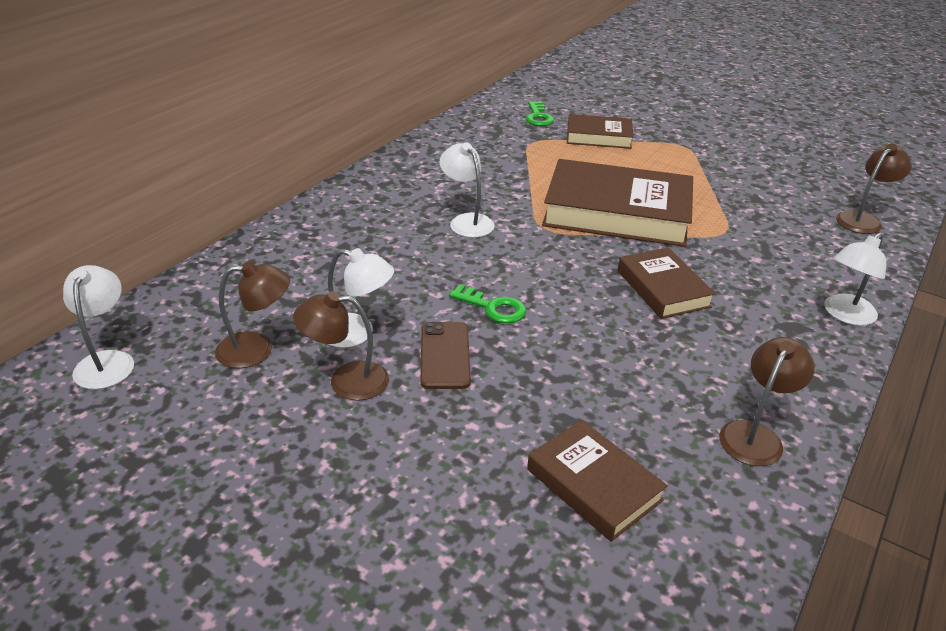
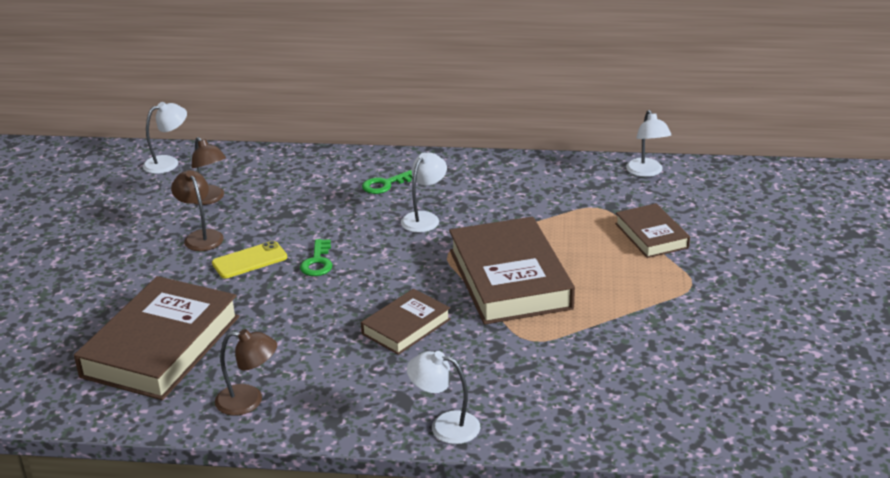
camera: 65 degrees right, 5 degrees down
white lamp [328,248,394,348] -> white lamp moved to [626,110,671,177]
brown phone [421,322,471,389] -> yellow phone [212,241,287,278]
green key [526,101,554,126] -> green key moved to [362,170,413,194]
brown book [527,420,668,542] -> brown book [74,276,239,400], size x1.85
brown lamp [836,144,912,234] -> none

